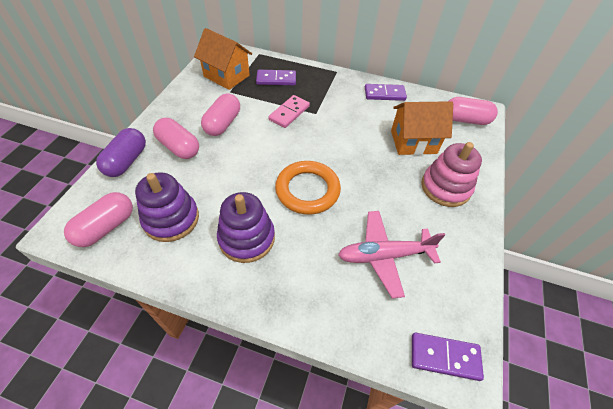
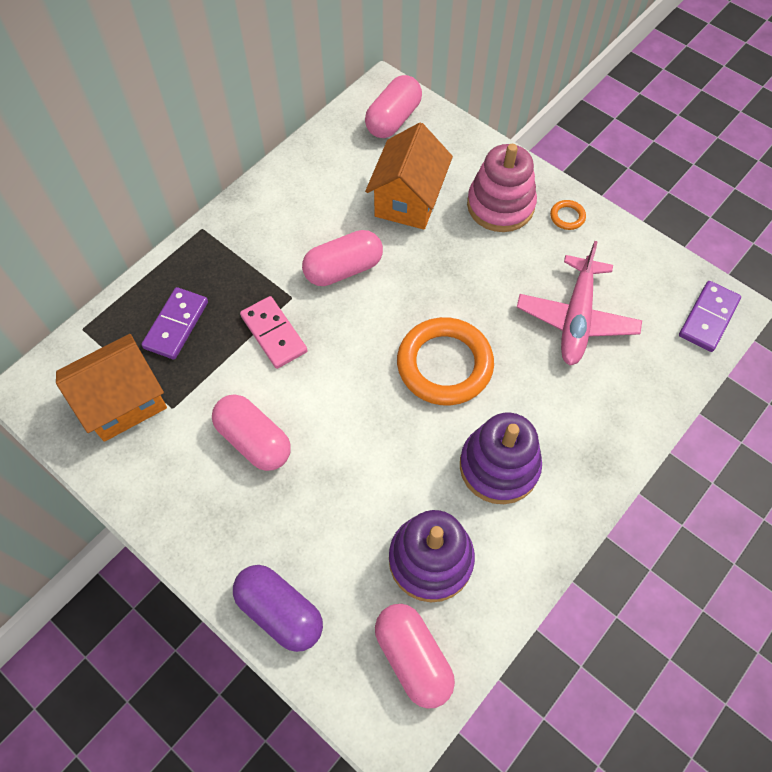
camera: 65 degrees left, 10 degrees up
pink capsule [153,118,199,159] -> pink capsule moved to [302,230,383,286]
purple domino [365,84,407,101] -> none
none -> orange ring [550,200,586,230]

